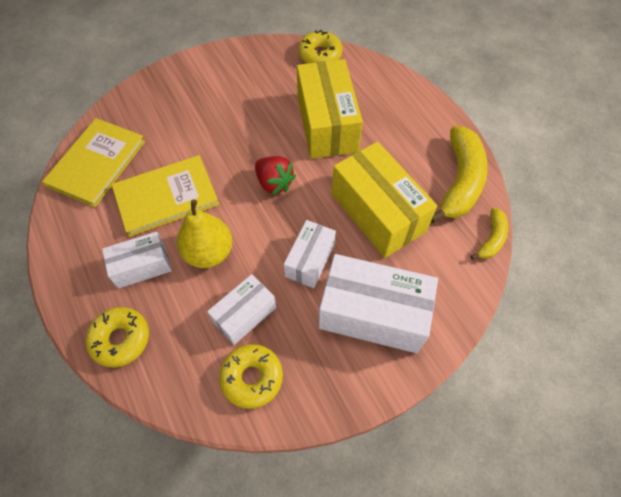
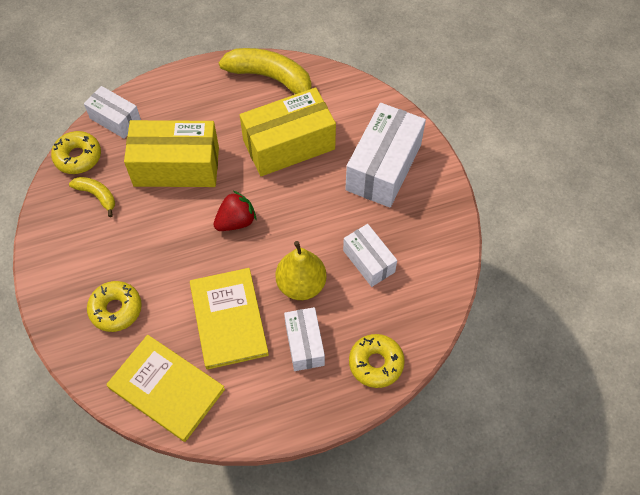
camera: 80 degrees left, 0 degrees up
yellow donut [219,344,283,409] -> yellow donut moved to [87,281,142,332]
white box [284,220,336,288] -> white box moved to [84,86,141,139]
yellow banana [470,208,508,260] -> yellow banana moved to [69,177,115,217]

